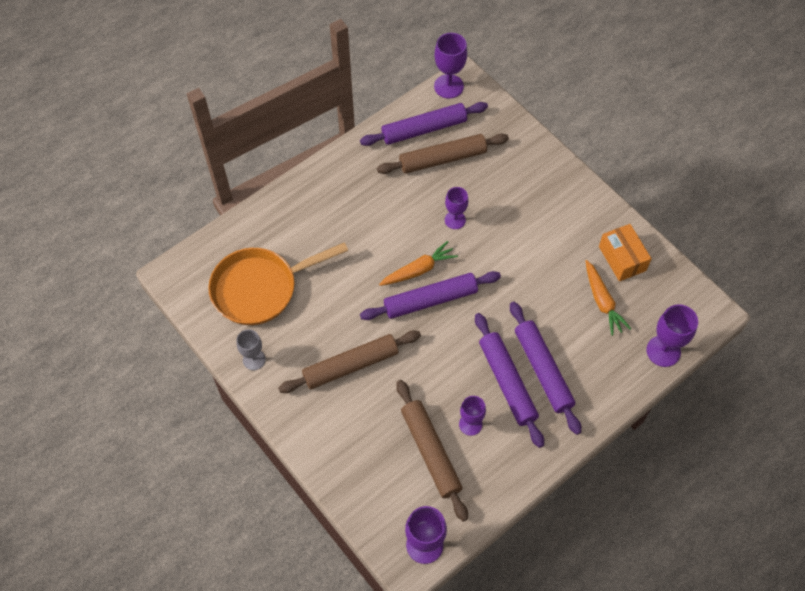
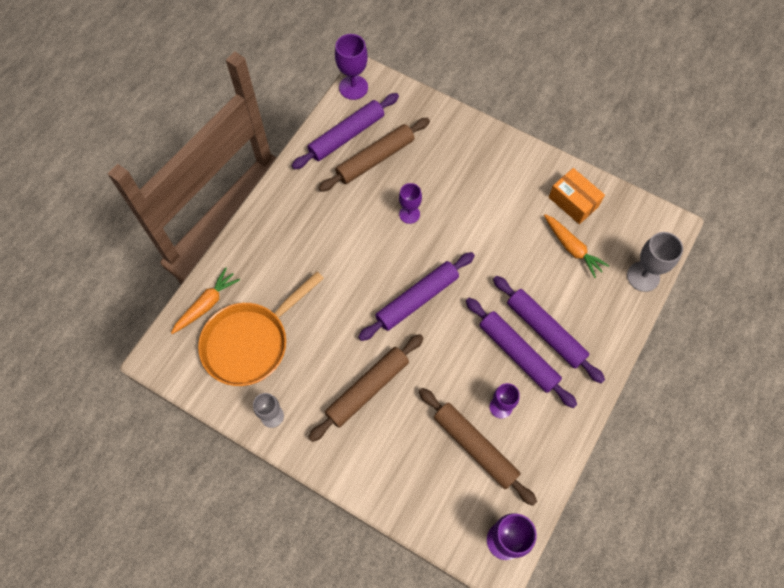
camera: 20 degrees left, 5 degrees up
orange carrot [379,241,458,286] -> orange carrot moved to [171,267,240,334]
purple goblet [646,304,698,367] -> grey goblet [627,232,683,292]

